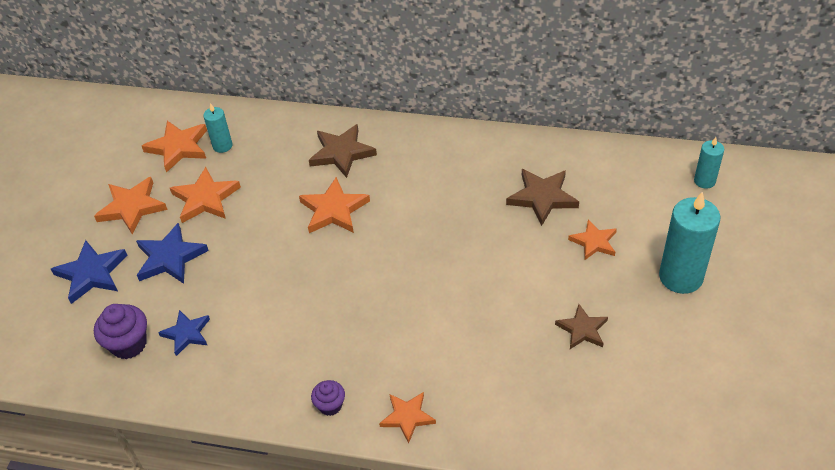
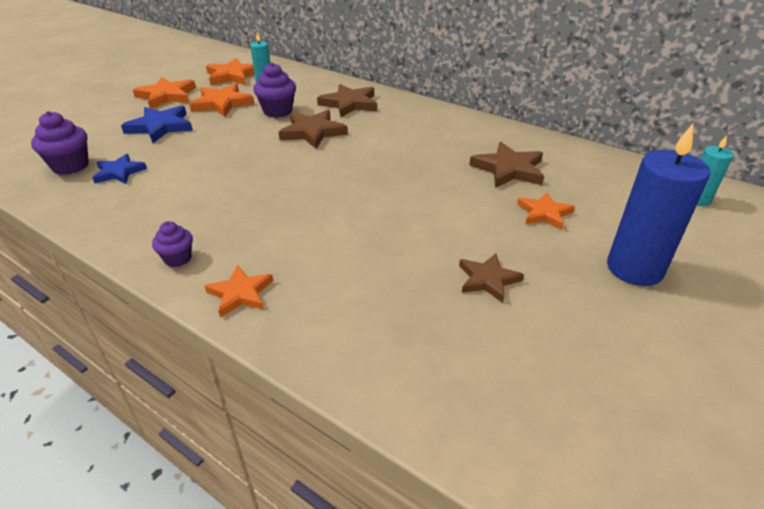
camera: 20 degrees right, 10 degrees down
blue star [51,240,128,304] -> none
orange star [299,177,370,233] -> brown star [278,110,348,149]
turquoise candle [659,192,721,294] -> blue candle [607,124,710,286]
none -> purple cupcake [253,62,296,118]

